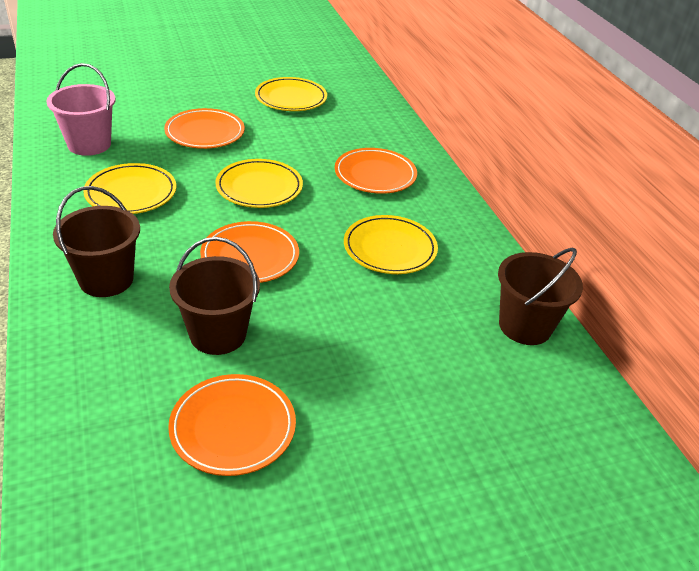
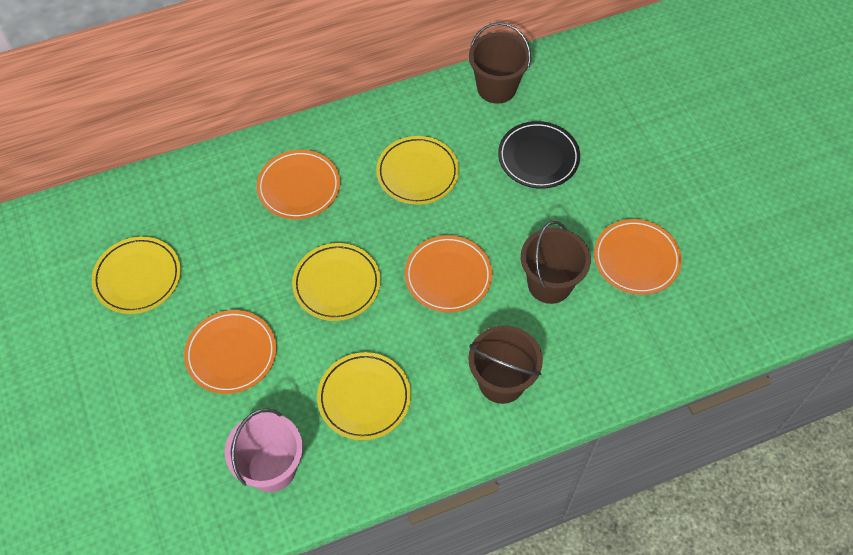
camera: 90 degrees left, 20 degrees up
none -> black plate [498,121,580,189]

